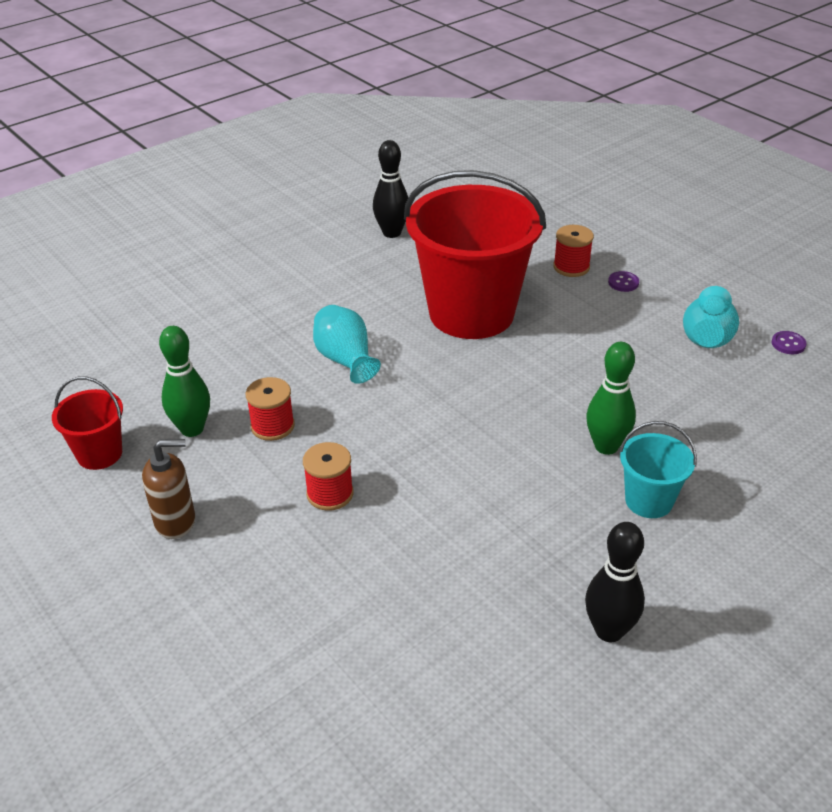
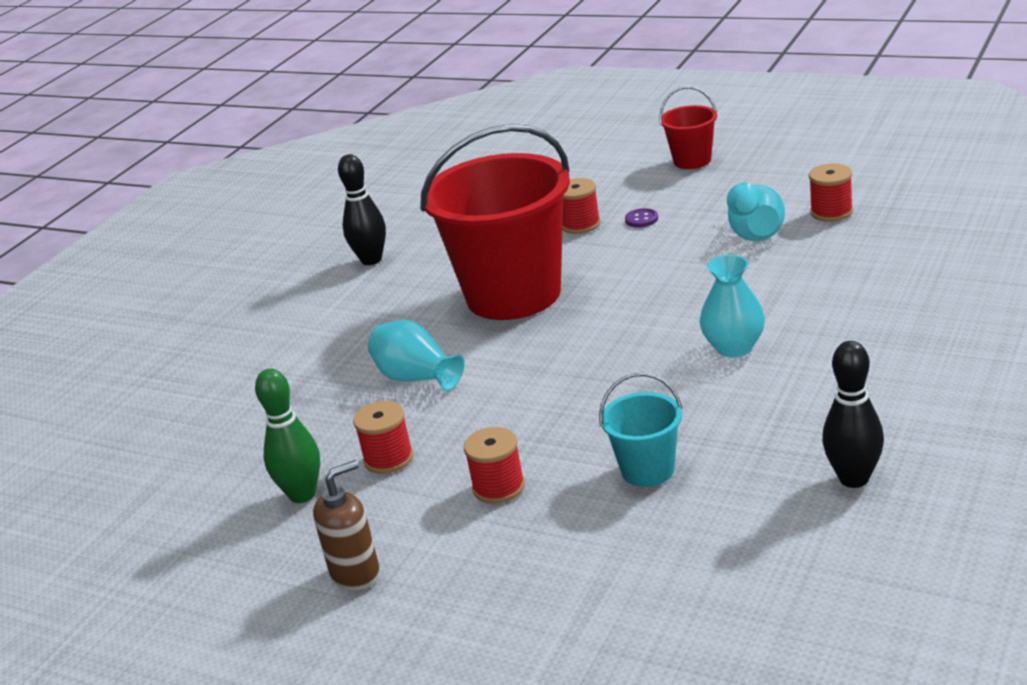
camera: 20 degrees left, 10 degrees down
red bucket [52,377,123,470] -> red bucket moved to [659,86,717,169]
green bowling pin [586,342,636,455] -> turquoise vase [700,255,765,358]
turquoise bucket [619,421,697,518] -> turquoise bucket moved to [599,373,683,487]
purple button [772,331,806,354] -> red spool [809,163,853,222]

